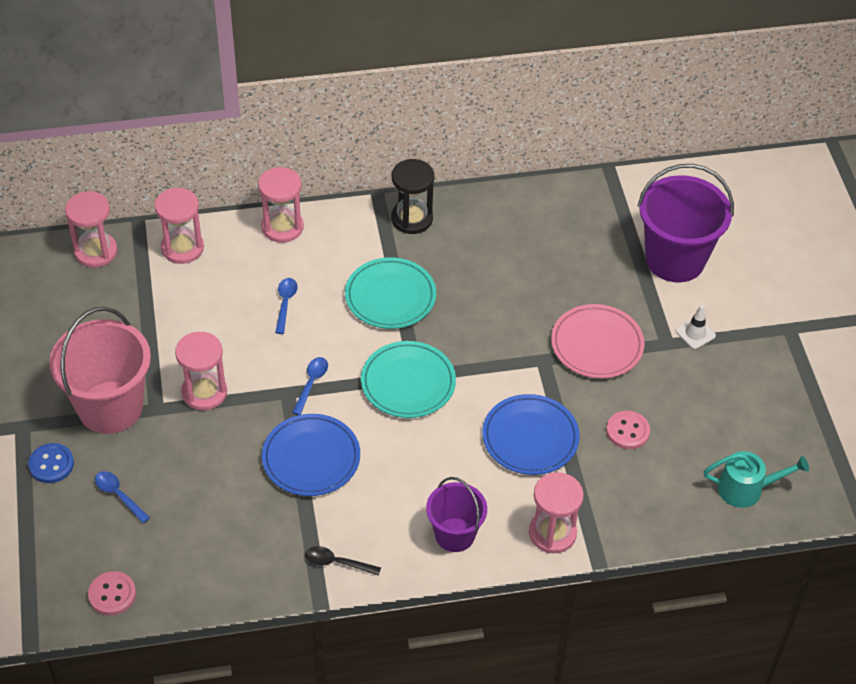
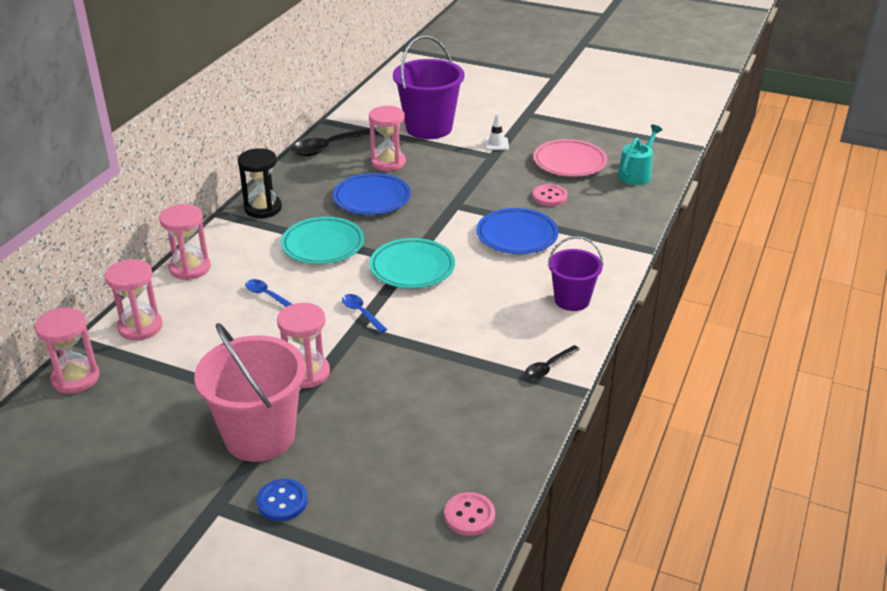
camera: 55 degrees left, 15 degrees down
blue spoon [95,471,150,523] -> none
blue plate [262,414,360,496] -> blue plate moved to [333,173,411,215]
pink hourglass [529,472,584,553] -> pink hourglass moved to [369,106,406,171]
pink plate [551,304,644,378] -> pink plate moved to [533,139,607,177]
none -> black spoon [291,128,379,156]

